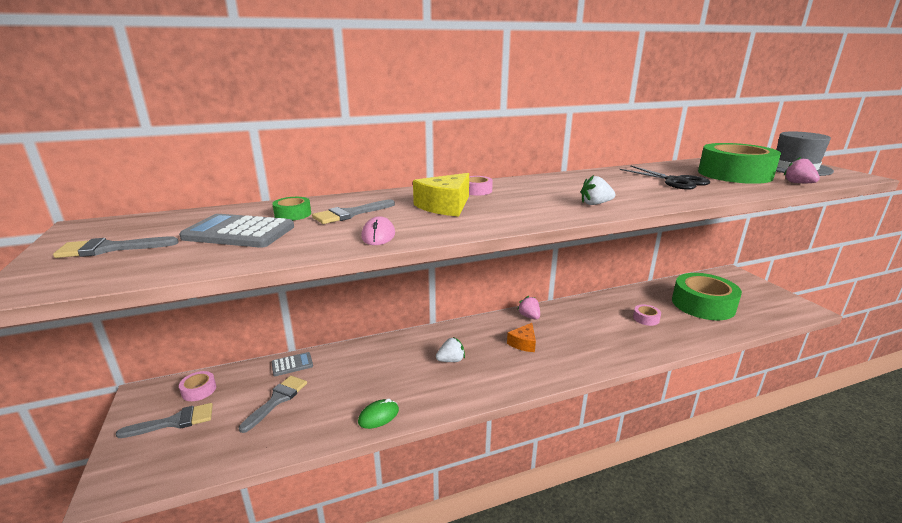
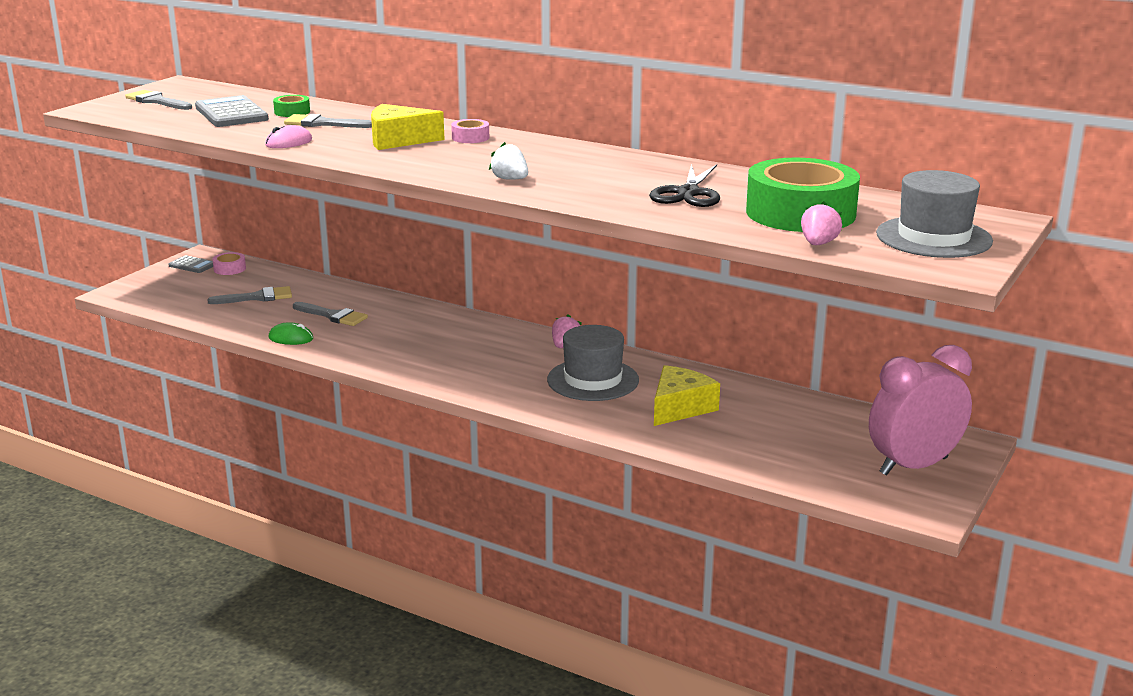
camera: 50 degrees right, 0 degrees up
grey brush [116,403,213,438] -> grey brush moved to [293,302,368,326]
grey calculator [271,352,313,376] -> grey calculator moved to [169,255,213,273]
white strawberry [436,337,465,362] -> none
orange cheese [507,323,536,352] -> none
pink tape [633,304,661,326] -> yellow cheese [654,365,720,426]
green tape [672,273,742,320] -> none
none -> grey hat [547,325,639,401]
none -> pink clock [869,345,972,476]

